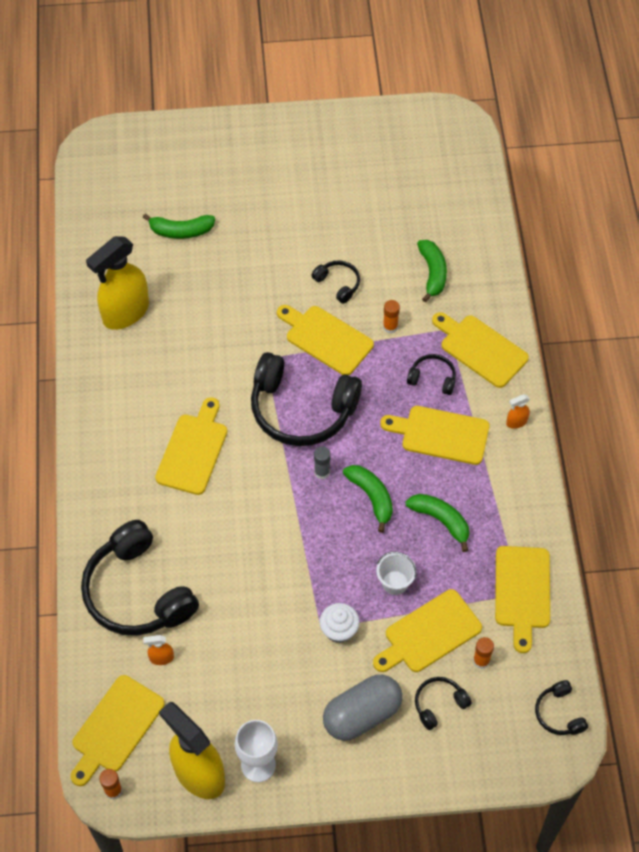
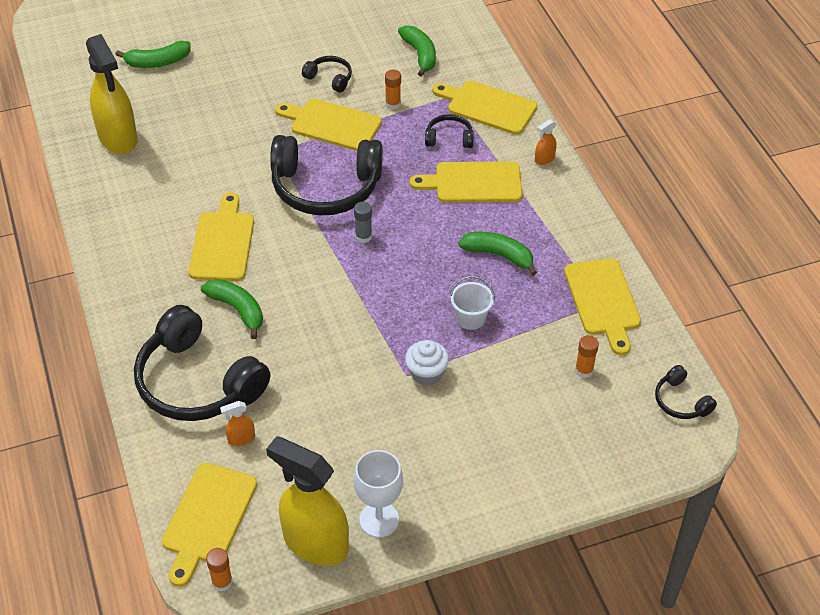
camera: 15 degrees left, 10 degrees down
yellow spray bottle [86,236,149,330] -> yellow spray bottle turned 60 degrees counterclockwise [86,34,138,154]
grey capsule [323,675,403,741] -> none
green banana [343,465,393,533] -> green banana moved to [201,279,263,339]
yellow cutting board [373,589,482,672] -> none
black headphones [415,677,472,730] -> none

